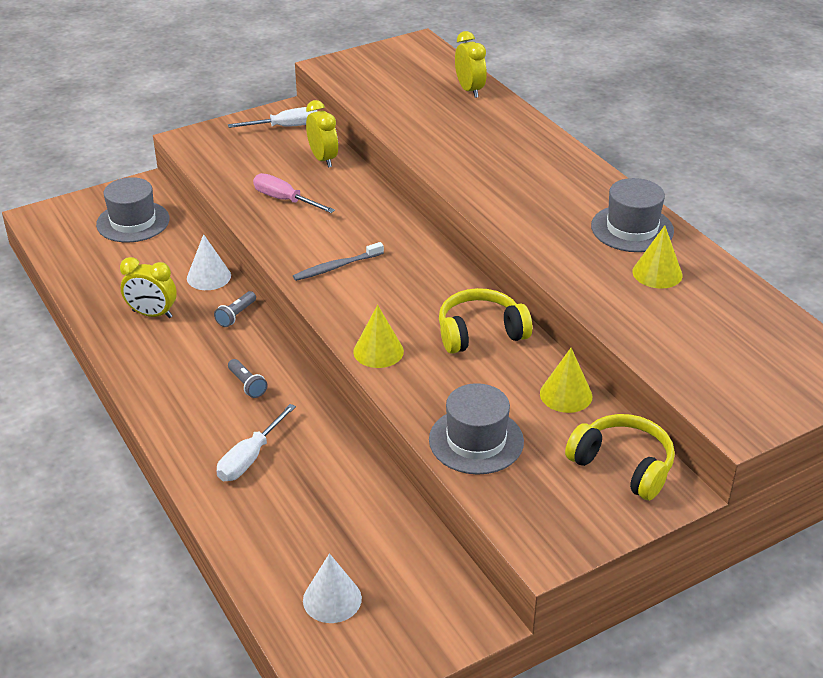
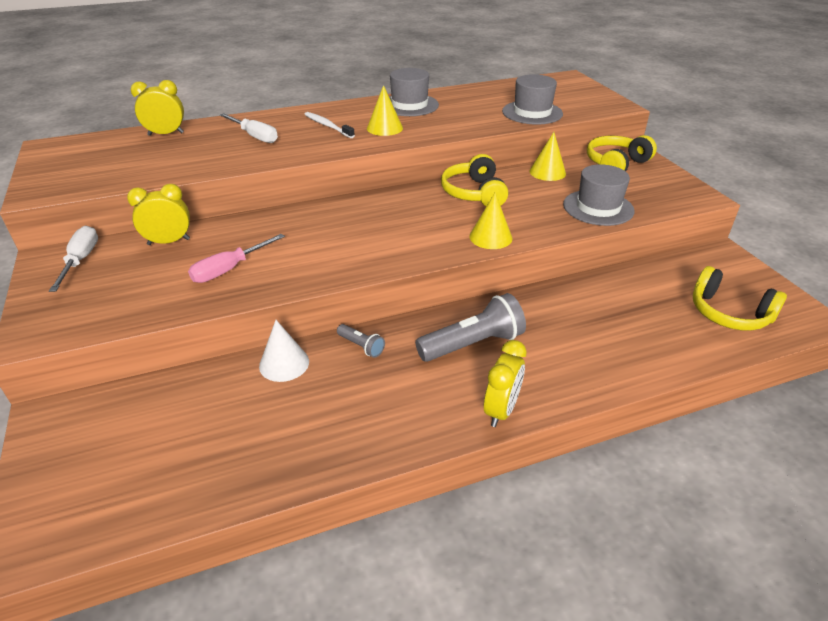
camera: 80 degrees left, 0 degrees up
grey hat [96,177,170,243] -> grey hat moved to [502,74,563,125]
yellow clock [120,257,177,318] -> yellow clock moved to [484,340,526,427]
white screwdriver [217,404,296,481] -> white screwdriver moved to [220,113,278,143]
grey flashlight [228,359,267,398] -> grey flashlight [415,293,526,362], size x2.02
grey toothbrush [293,242,384,281] -> none
white cone [303,553,362,623] -> yellow headphones [693,266,787,331]
yellow cone [633,225,683,289] -> yellow cone moved to [367,85,403,136]
none -> white toothbrush [304,112,355,138]

